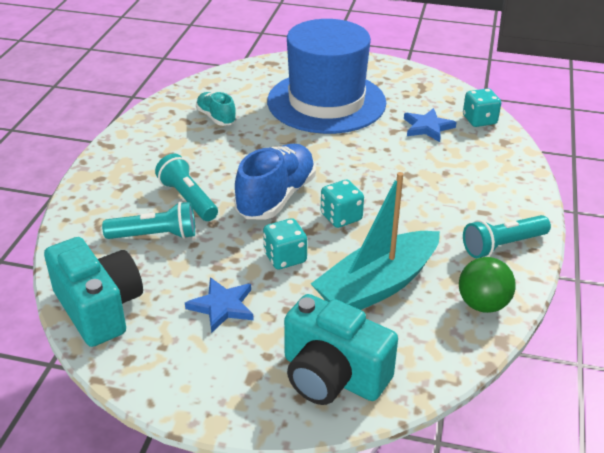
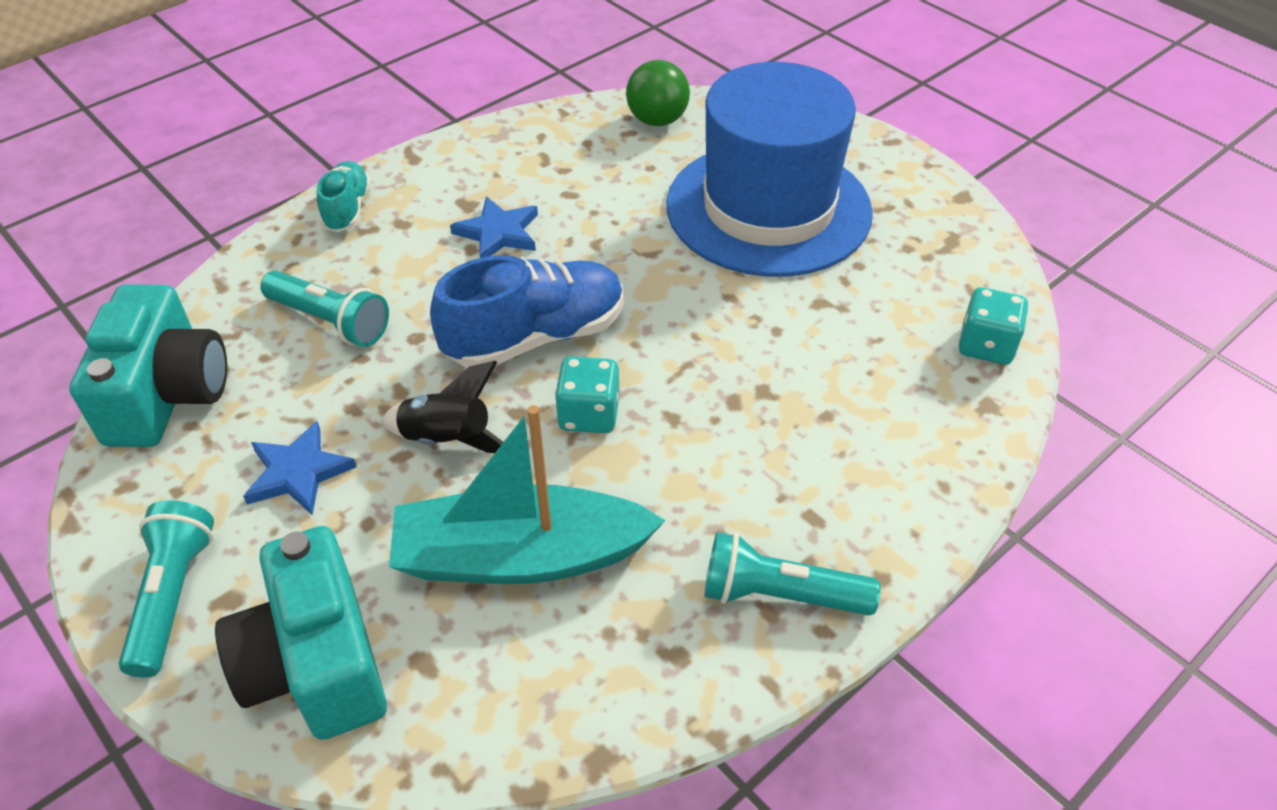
camera: 35 degrees right, 10 degrees up
turquoise flashlight [155,154,218,221] -> turquoise flashlight moved to [119,500,214,678]
turquoise shoe [196,92,237,126] -> turquoise shoe moved to [317,161,371,232]
turquoise dice [263,218,307,269] -> black rocket [381,361,503,453]
blue star [404,108,456,142] -> blue star moved to [450,196,538,258]
green ball [459,257,516,313] -> green ball moved to [626,60,690,126]

